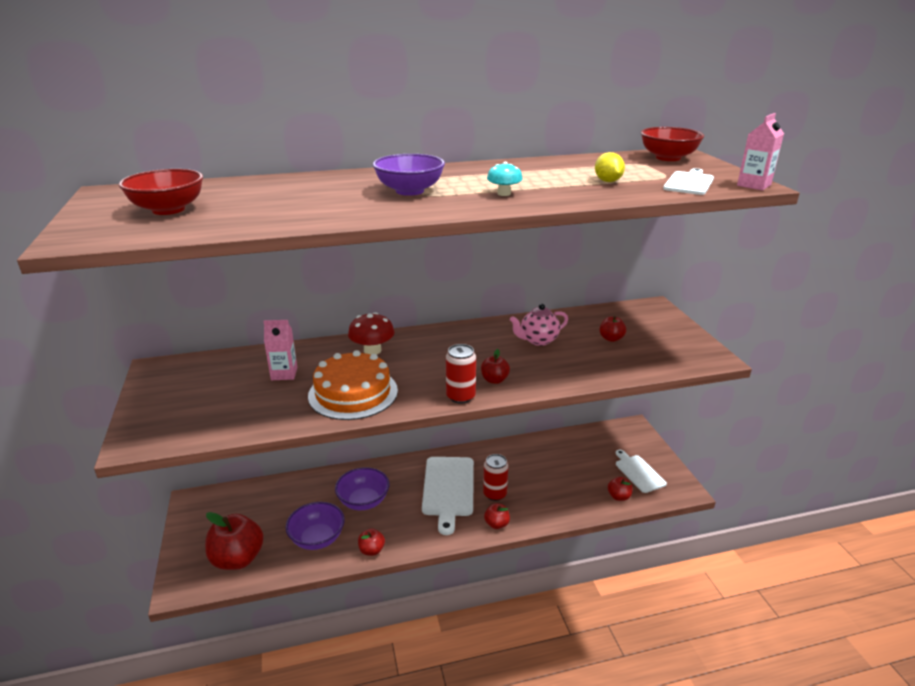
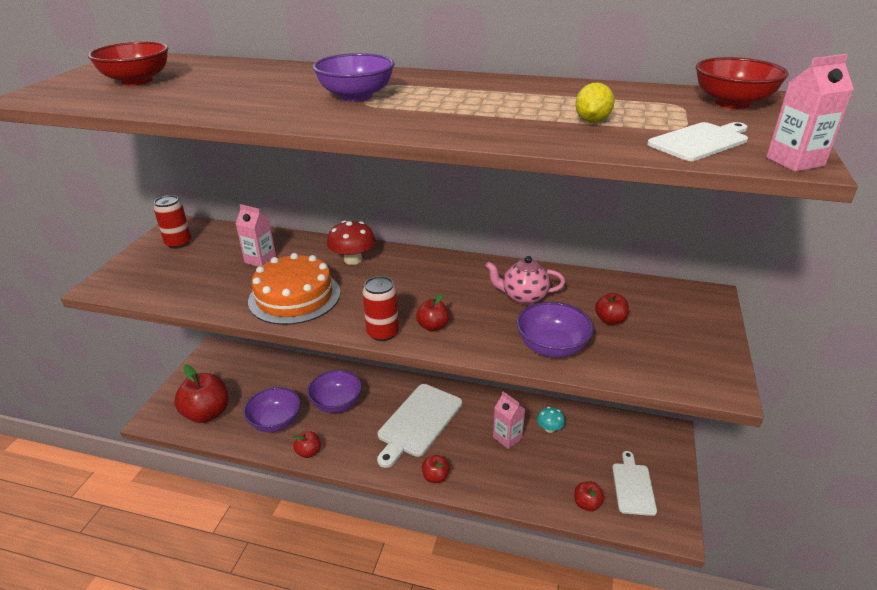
camera: 30 degrees right, 5 degrees up
red can [483,454,508,501] -> red can moved to [153,195,191,249]
turquoise mushroom [487,162,523,196] -> turquoise mushroom moved to [537,407,565,433]
none -> pink carton [493,392,525,449]
none -> purple bowl [517,302,594,358]

